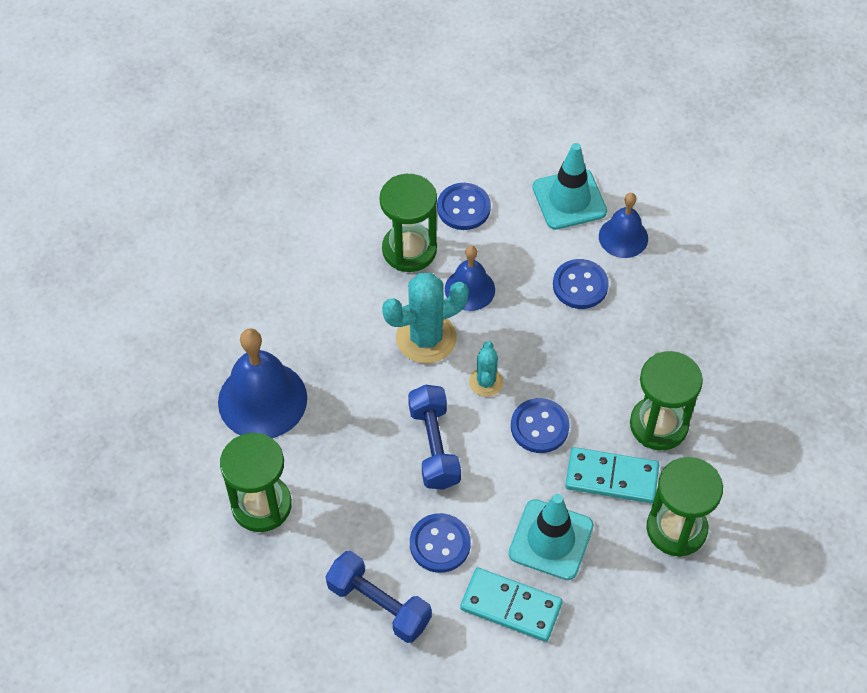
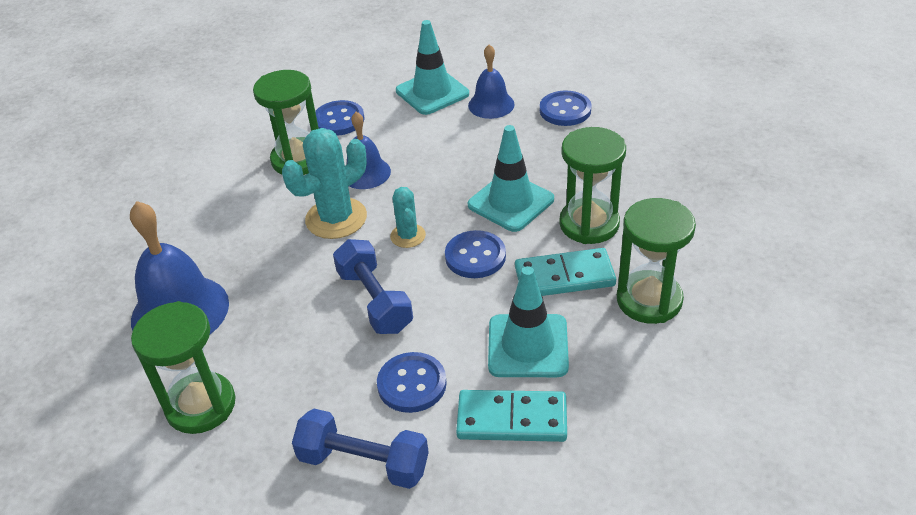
camera: 15 degrees left, 15 degrees down
blue button [553,259,609,309] -> blue button moved to [540,90,592,126]
none -> turquoise traffic cone [468,125,554,232]

